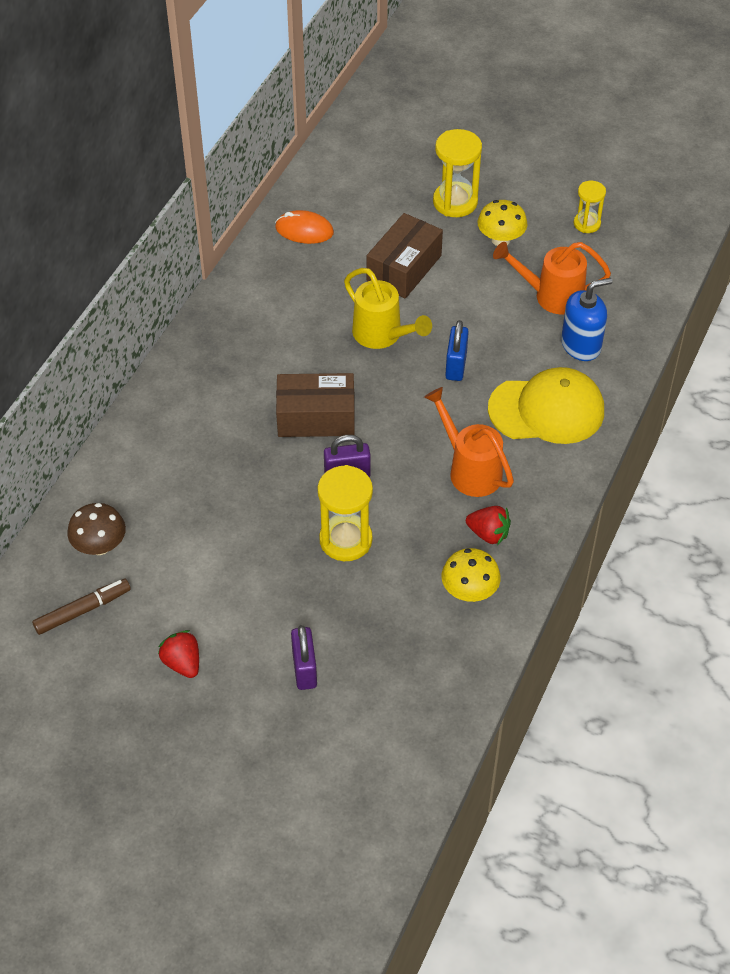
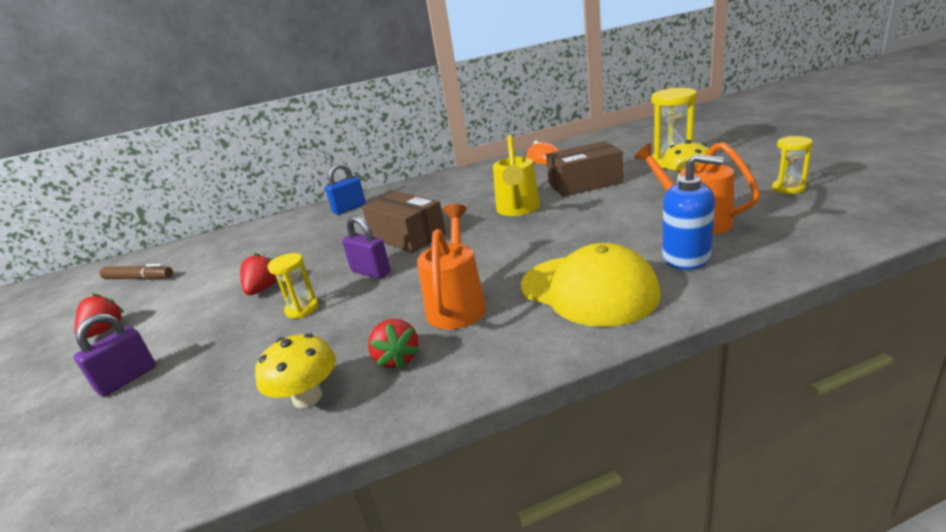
camera: 50 degrees right, 25 degrees down
brown mushroom [67,503,126,555] -> none
yellow hourglass [317,465,373,561] -> yellow hourglass [267,253,318,318], size x0.60
blue padlock [445,320,469,381] -> blue padlock moved to [325,163,366,215]
none -> red strawberry [240,253,277,295]

